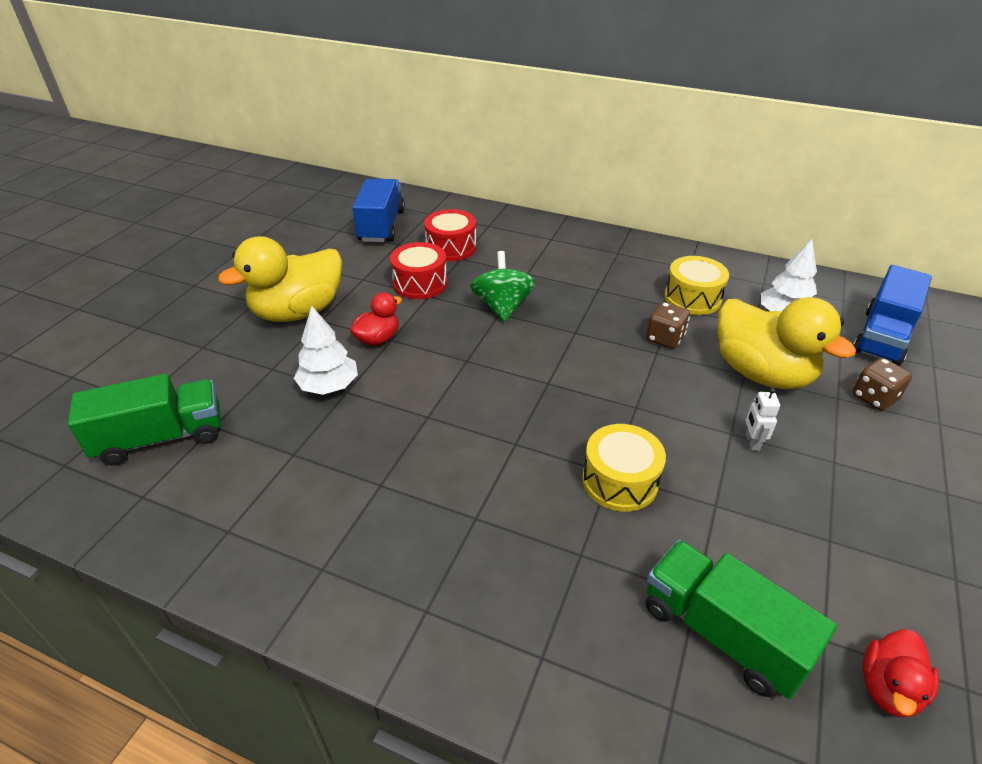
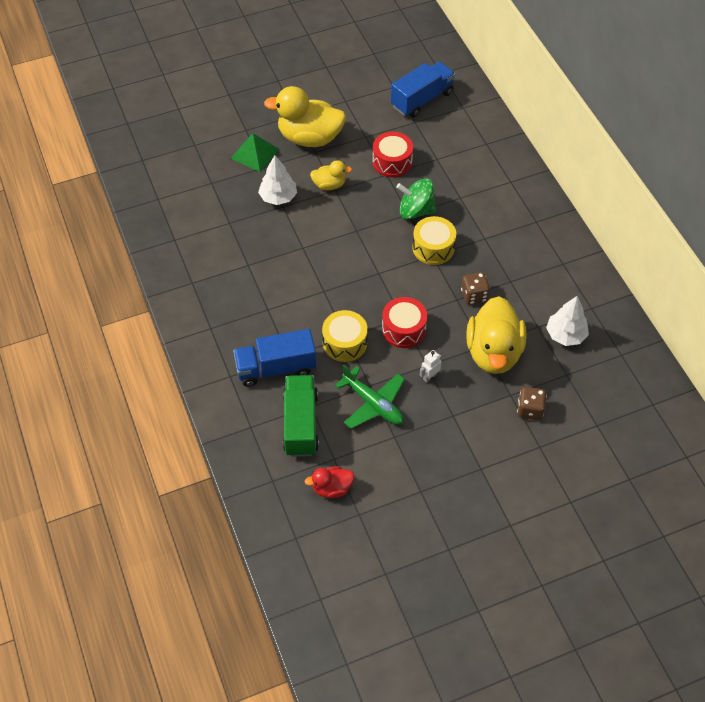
camera: 45 degrees right, 15 degrees up
green truck [68,374,221,466] -> none
red duck [350,292,402,346] -> yellow duck [310,160,352,190]
red drum [424,209,476,261] -> red drum moved to [382,297,427,348]
green spinning top [470,251,535,322] -> green spinning top turned 120 degrees counterclockwise [396,179,436,219]
yellow drum [665,256,729,315] -> yellow drum moved to [412,216,456,265]
blue truck [853,265,932,366] -> blue truck moved to [233,329,316,387]
none -> green pyramid [230,133,279,172]
none -> green plane [335,365,405,429]

